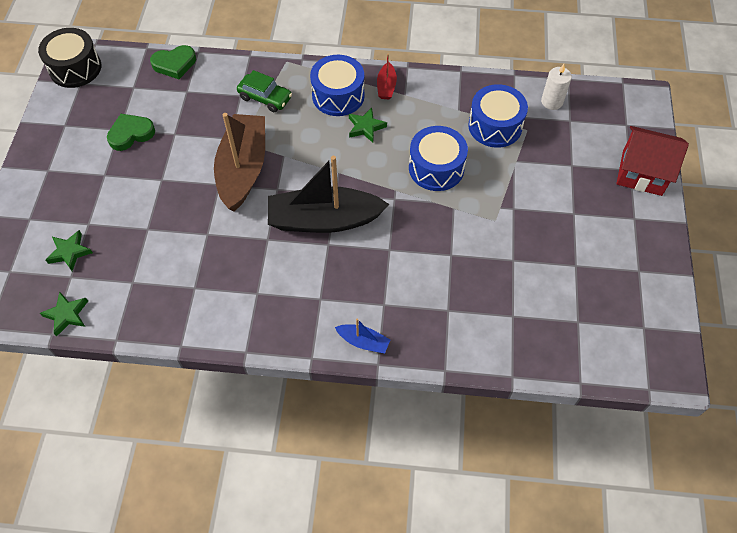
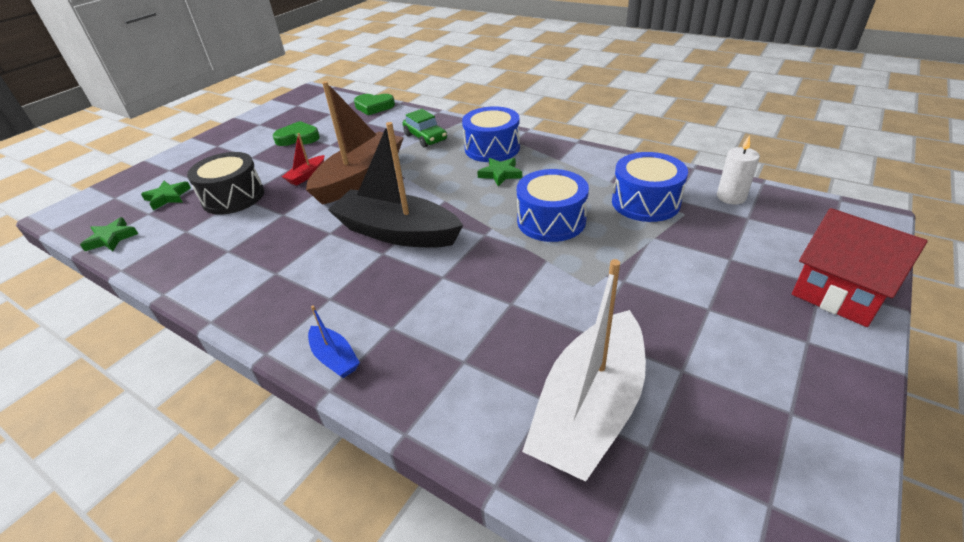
camera: 30 degrees right, 20 degrees down
black drum [38,28,101,88] -> black drum moved to [187,152,264,214]
red boat [377,53,397,99] -> red boat moved to [282,133,324,186]
none -> white boat [522,259,646,482]

